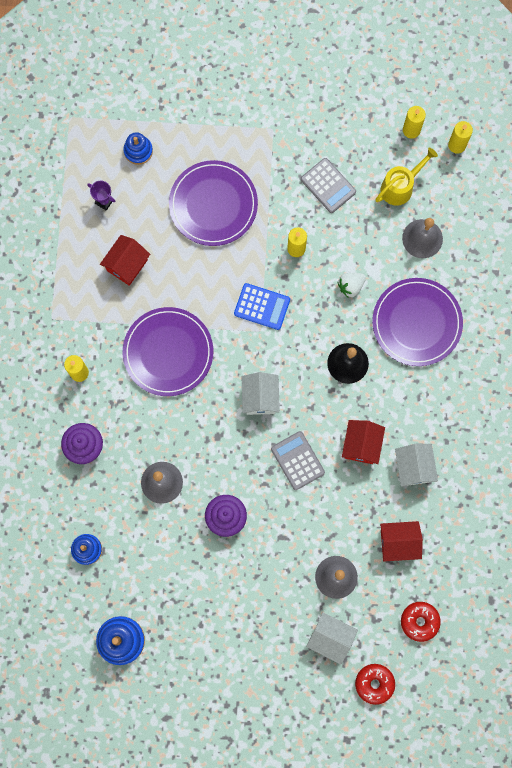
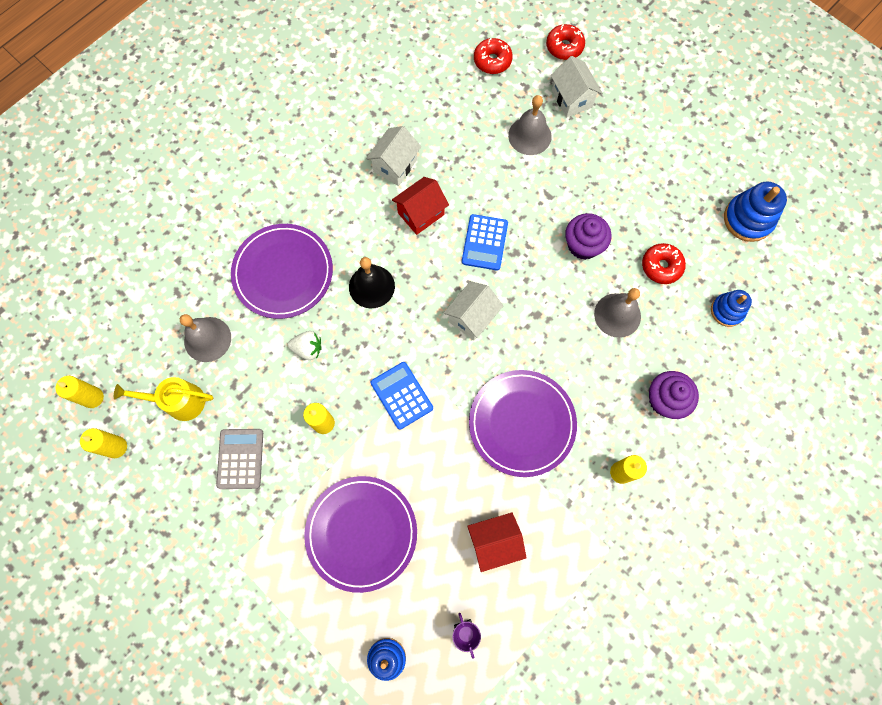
camera: 140 degrees left, 5 degrees down
grey calculator [271,431,325,490] -> blue calculator [462,214,508,271]
red house [380,521,423,561] -> none
none -> red donut [642,243,686,284]

